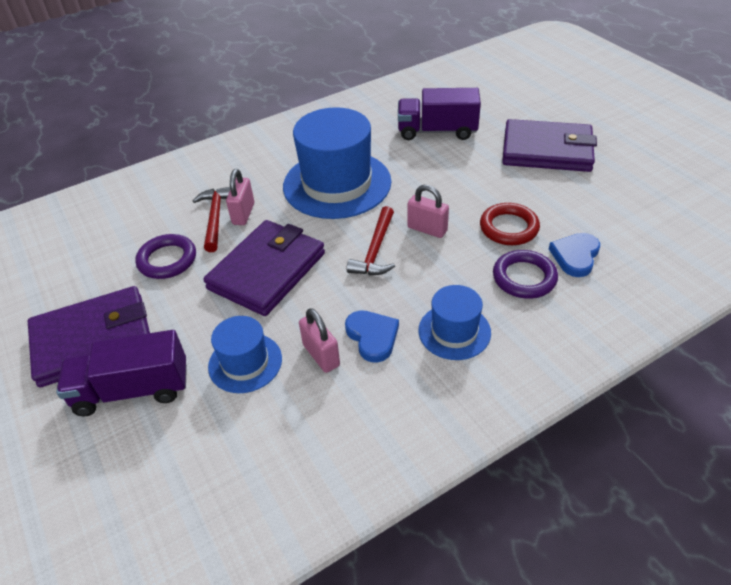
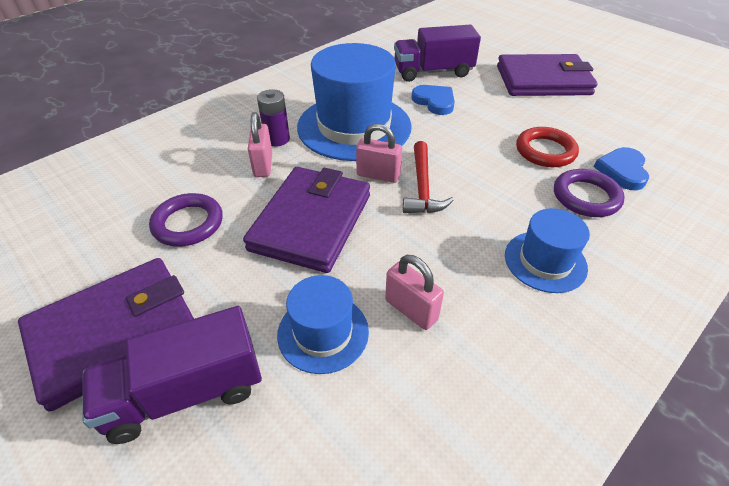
camera: 15 degrees left, 0 degrees up
red hammer [193,187,230,252] -> none
blue heart [345,310,399,363] -> blue heart moved to [411,85,455,115]
pink padlock [407,185,449,238] -> pink padlock moved to [356,124,402,183]
none -> purple battery [257,89,290,146]

